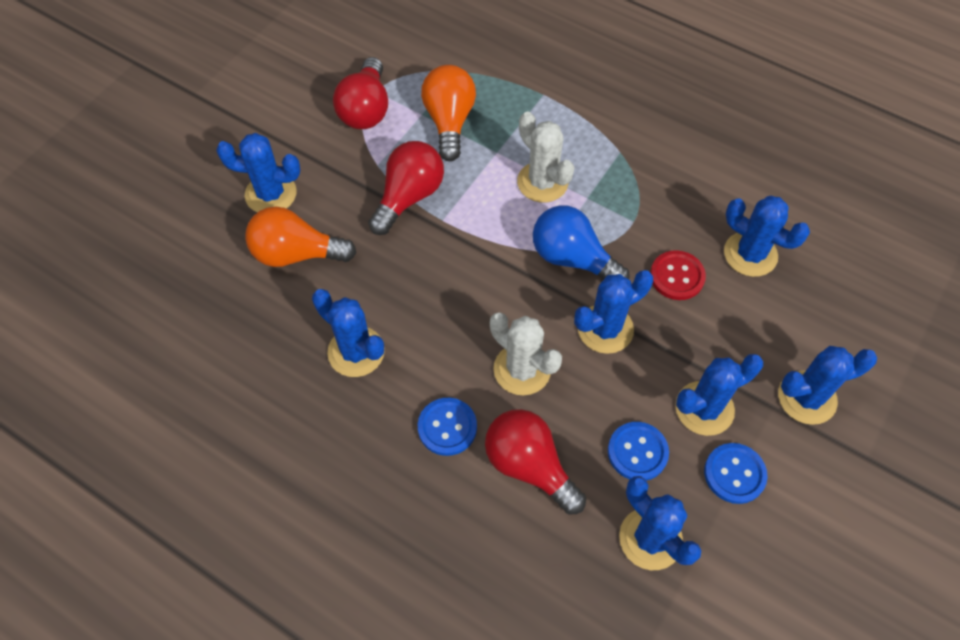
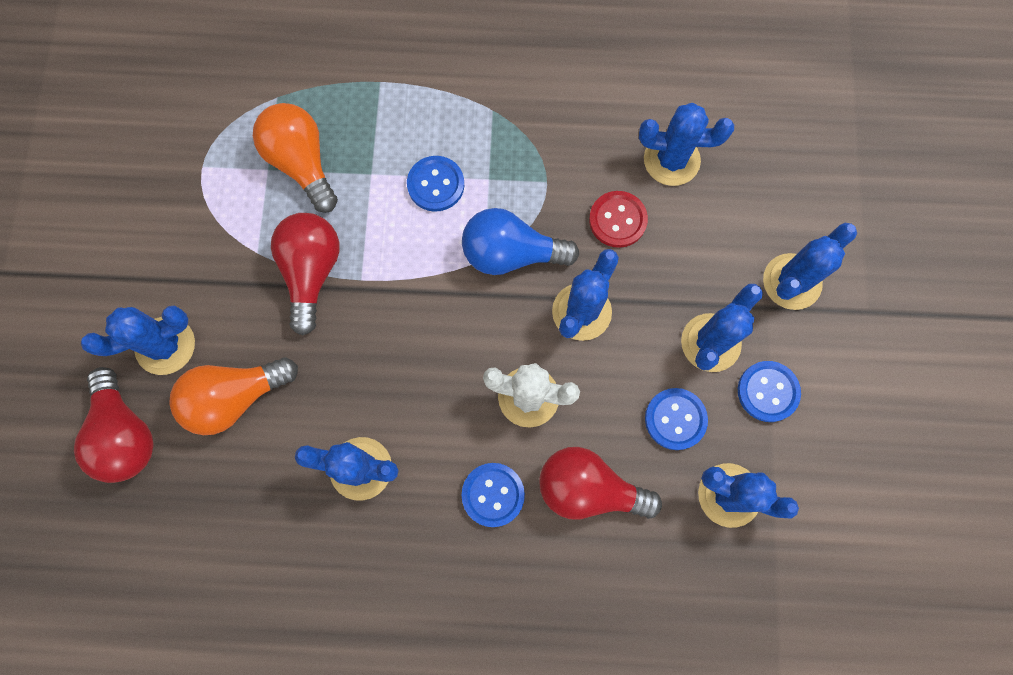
camera: 30 degrees left, 15 degrees up
red light bulb [333,57,388,129] -> red light bulb moved to [74,367,154,483]
white cactus [517,111,575,203] -> blue button [407,156,464,212]

